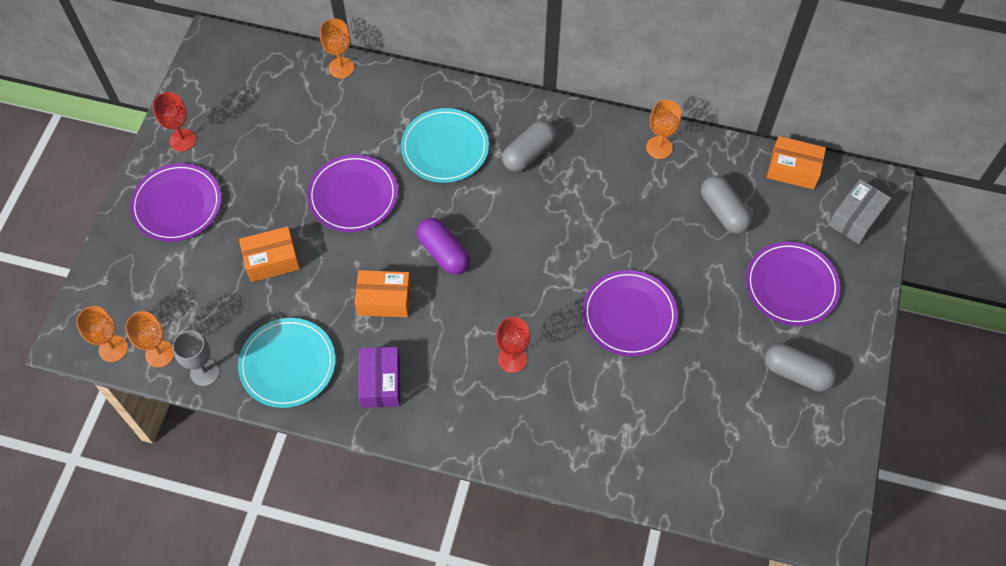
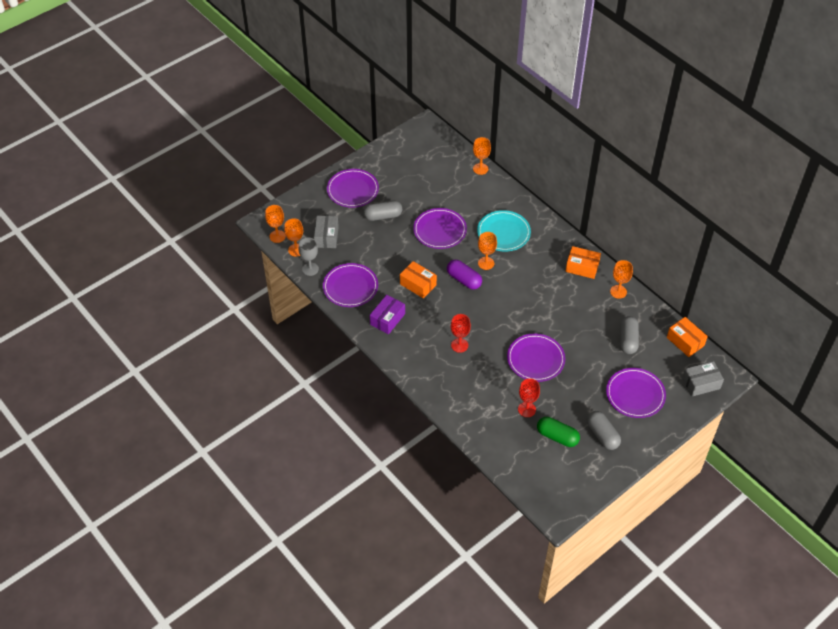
camera: 35 degrees right, 10 degrees down
red goblet [153,92,196,151] -> red goblet moved to [518,378,540,417]
turquoise plate [238,318,336,408] -> purple plate [323,263,378,307]
orange box [239,226,300,282] -> orange box moved to [566,246,601,279]
purple capsule [417,218,470,275] -> purple capsule turned 45 degrees counterclockwise [447,260,482,289]
grey capsule [502,121,556,172] -> grey capsule moved to [363,200,402,221]
none -> grey box [314,216,339,248]
none -> orange goblet [478,232,497,270]
none -> green capsule [537,417,580,447]

